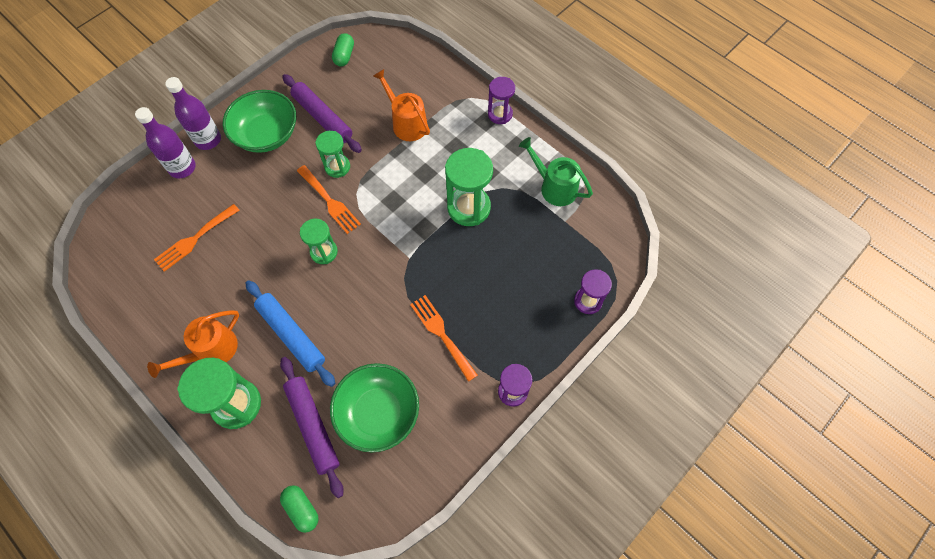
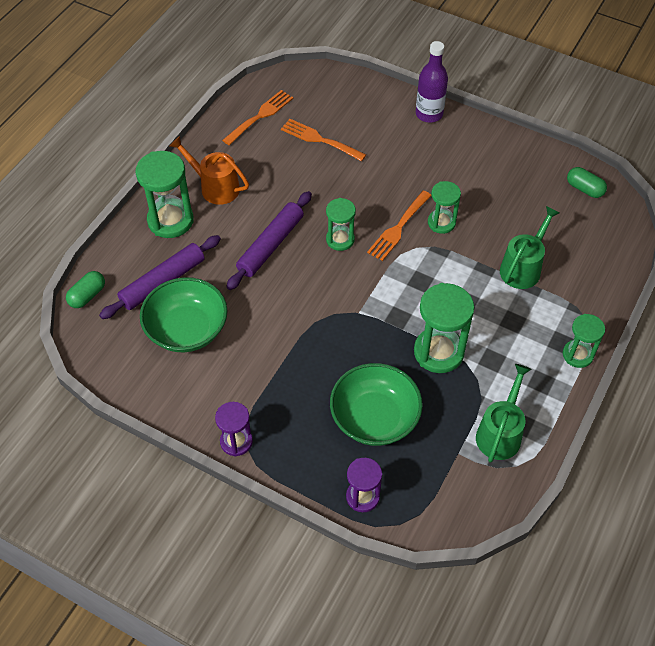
camera: 75 degrees right, 10 degrees down
purple bottle [135,107,196,178] -> none
green bowl [223,90,296,153] -> green bowl moved to [330,363,423,446]
blue rolling pin [245,281,335,387] -> none
purple rolling pin [282,74,362,153] -> purple rolling pin moved to [226,191,312,290]
green capsule [332,33,354,66] -> green capsule turned 45 degrees clockwise [567,167,607,198]
orange watering can [373,69,430,141] -> green watering can [500,206,559,289]
orange fork [410,295,478,382] -> orange fork moved to [222,90,293,145]
purple hourglass [488,77,515,124] -> green hourglass [563,314,605,368]

